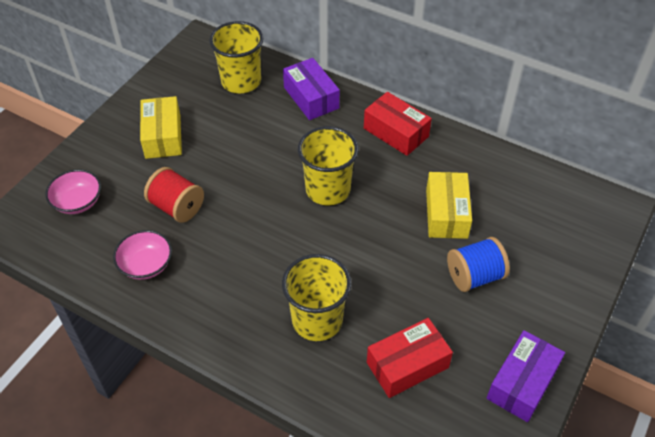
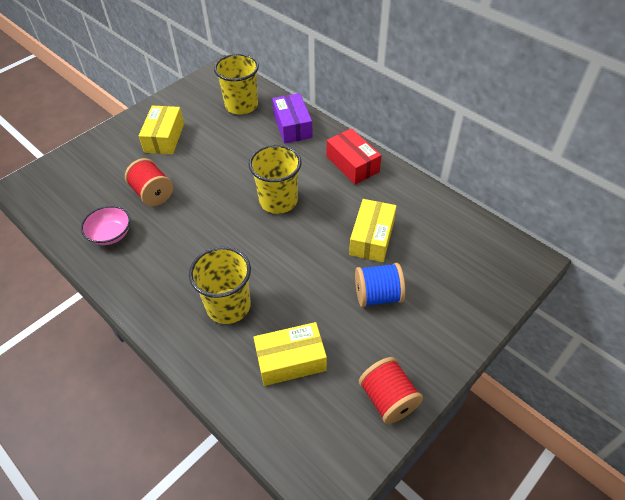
camera: 15 degrees right, 0 degrees up
pink bowl [45,169,101,214] -> none
red box [367,318,453,398] -> yellow box [253,322,327,386]
purple box [487,330,565,422] -> red spool [359,357,423,424]

